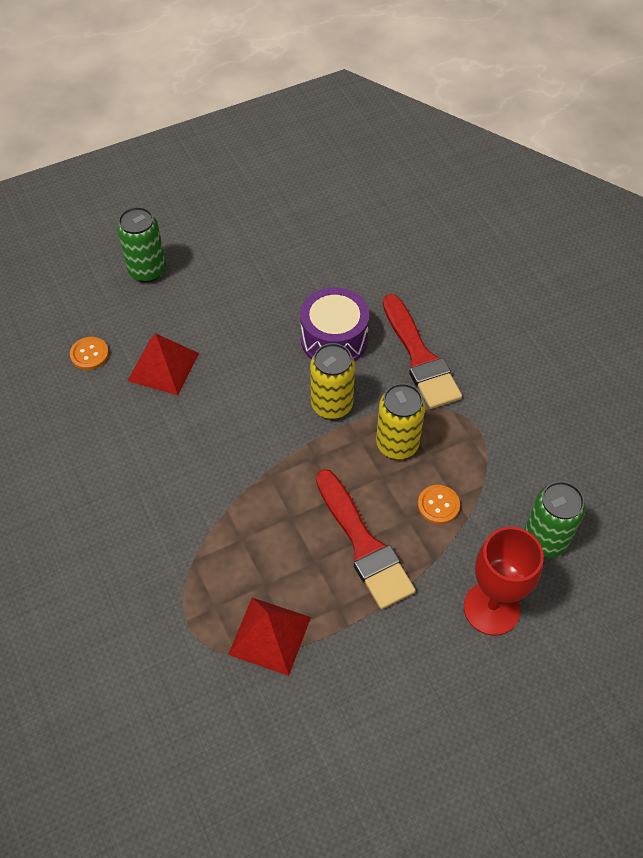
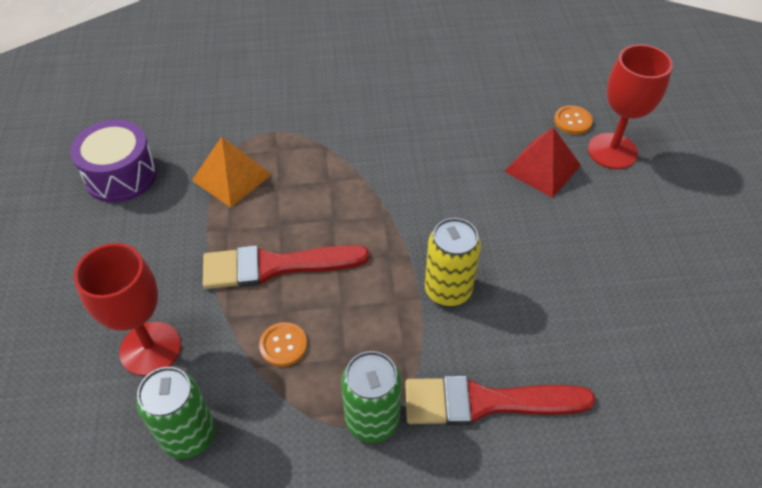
camera: 110 degrees right, 5 degrees down
green can [117,207,166,282] -> green can moved to [341,351,402,443]
red pyramid [228,598,311,676] -> orange pyramid [192,137,272,208]
purple drum [300,287,369,361] -> purple drum moved to [70,120,157,203]
yellow can [376,383,425,459] -> none
none -> red goblet [588,44,673,169]

